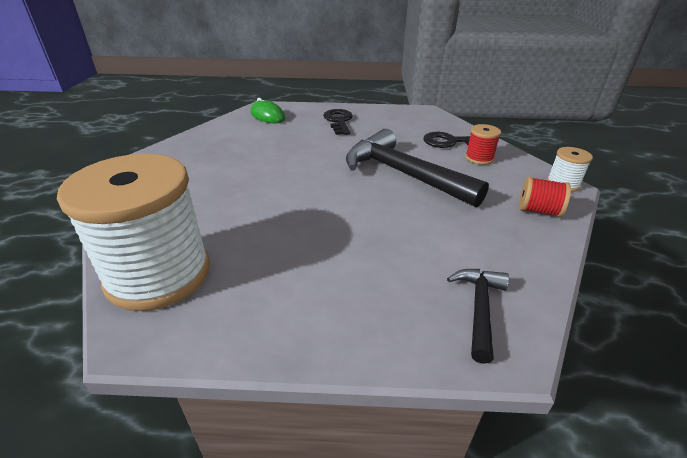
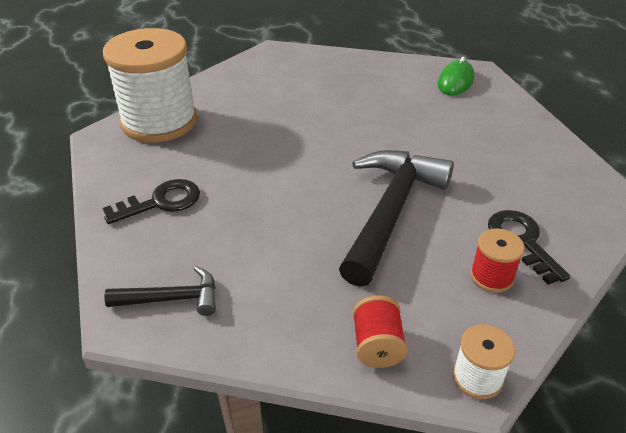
camera: 70 degrees right, 5 degrees up
black key [323,109,353,135] -> black key moved to [103,179,200,224]

